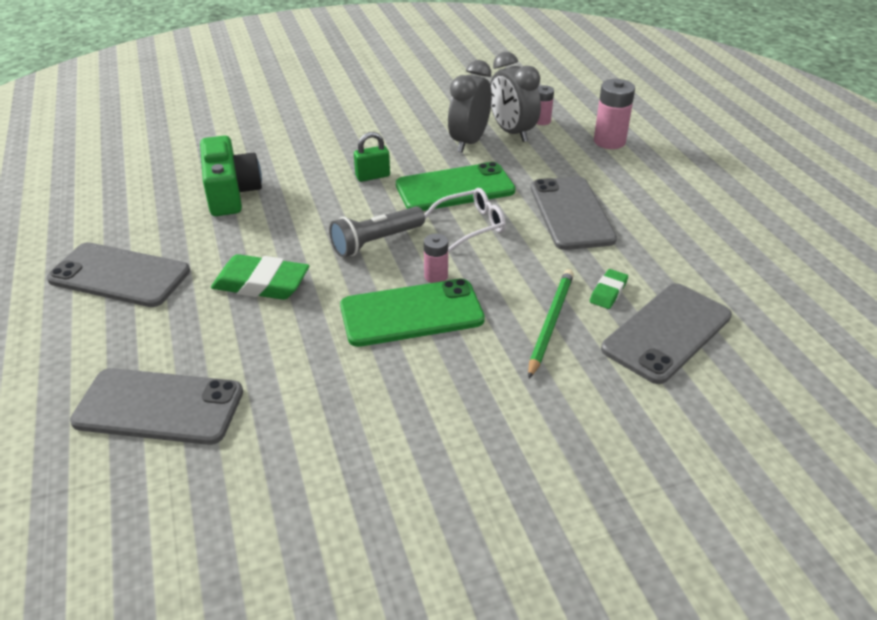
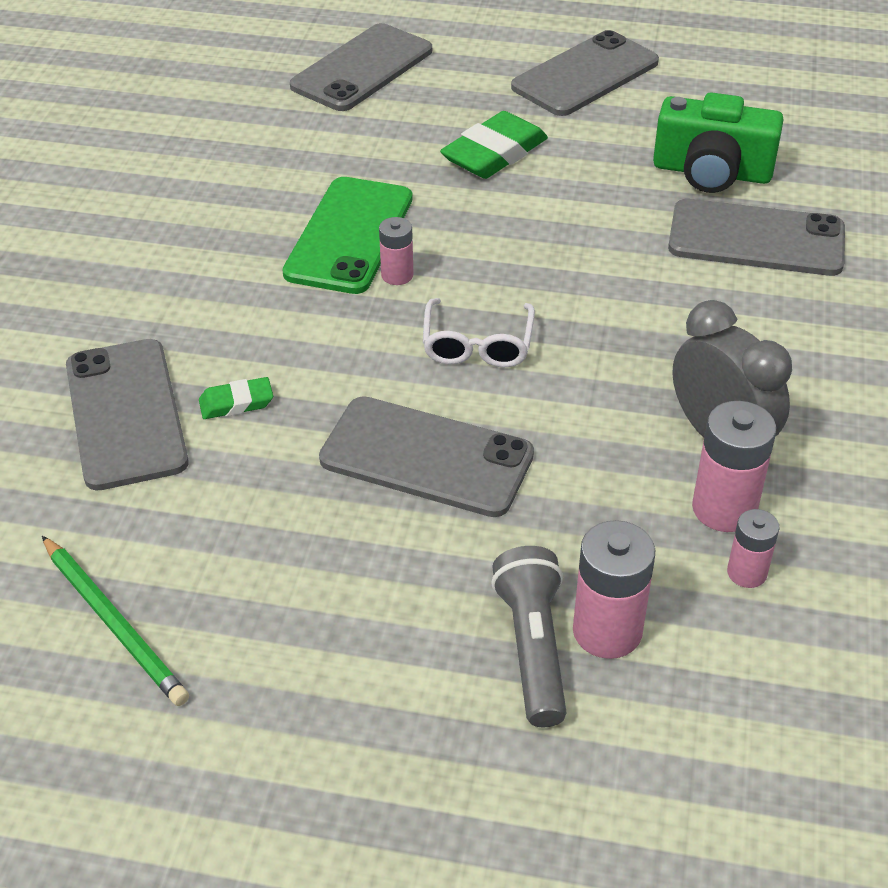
camera: 120 degrees right, 5 degrees up
grey flashlight [329,206,425,257] -> grey flashlight moved to [491,546,566,727]
green padlock [354,132,390,182] -> none
green phone [396,162,515,211] -> none
grey clock [490,52,541,142] -> pink battery [692,401,776,532]
green pencil [528,269,574,378] -> green pencil moved to [42,536,189,706]
green eraser [590,269,628,309] -> green eraser turned 75 degrees counterclockwise [199,377,273,419]
none -> grey phone [668,199,845,276]

